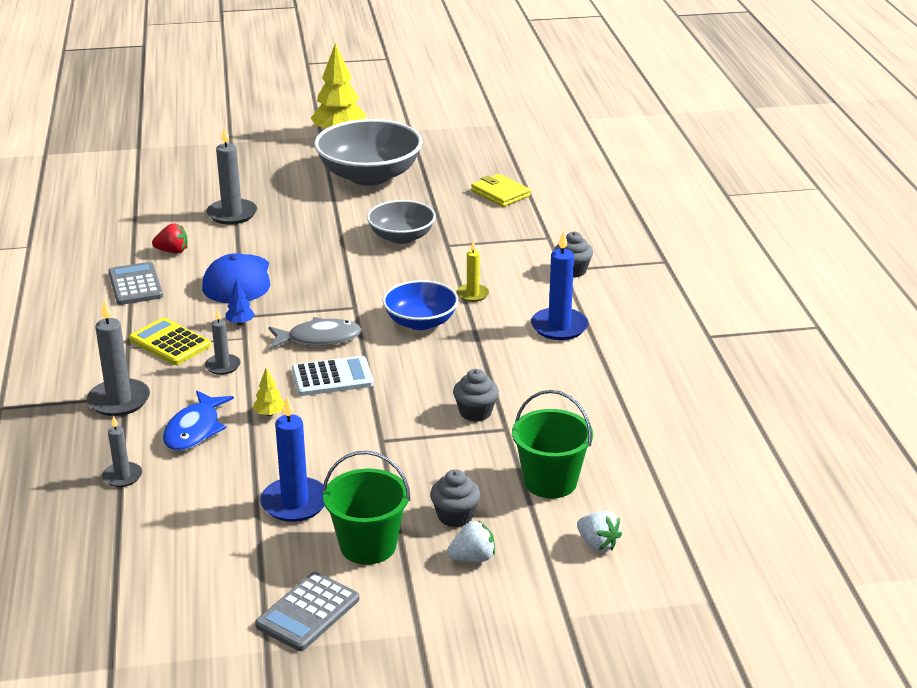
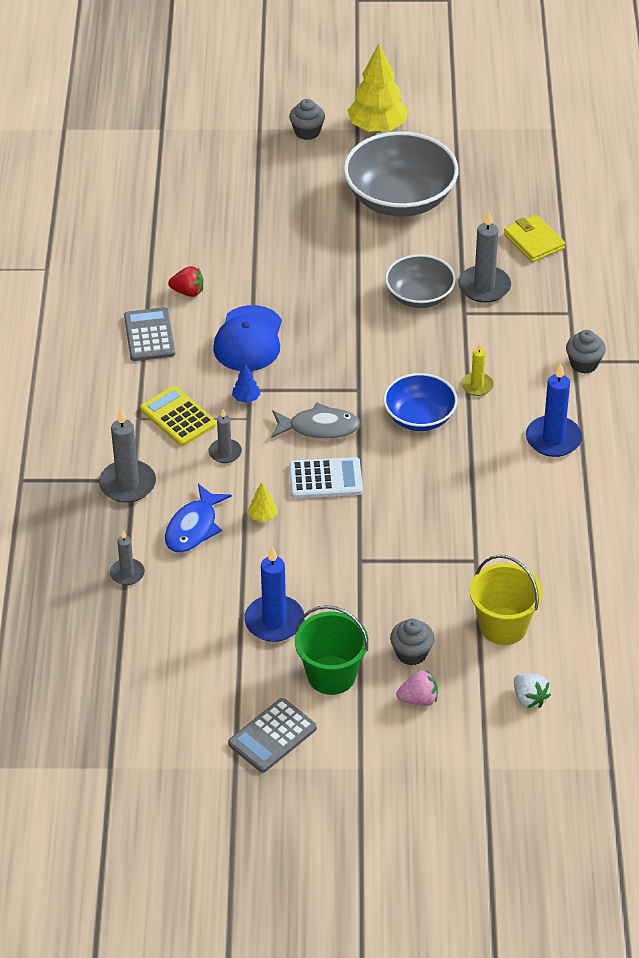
camera: 10 degrees right, 15 degrees up
grey candle [207,126,257,225] -> grey candle moved to [458,211,511,303]
white strawberry [447,520,495,562] -> pink strawberry [396,670,438,706]
grey cupcake [453,369,499,422] -> grey cupcake moved to [289,99,325,140]
green bucket [512,390,593,498] -> yellow bucket [470,555,543,645]

